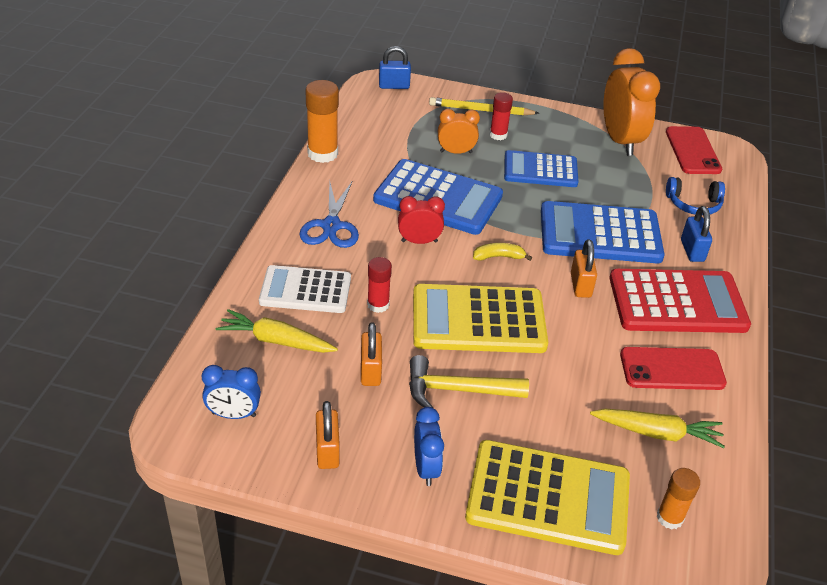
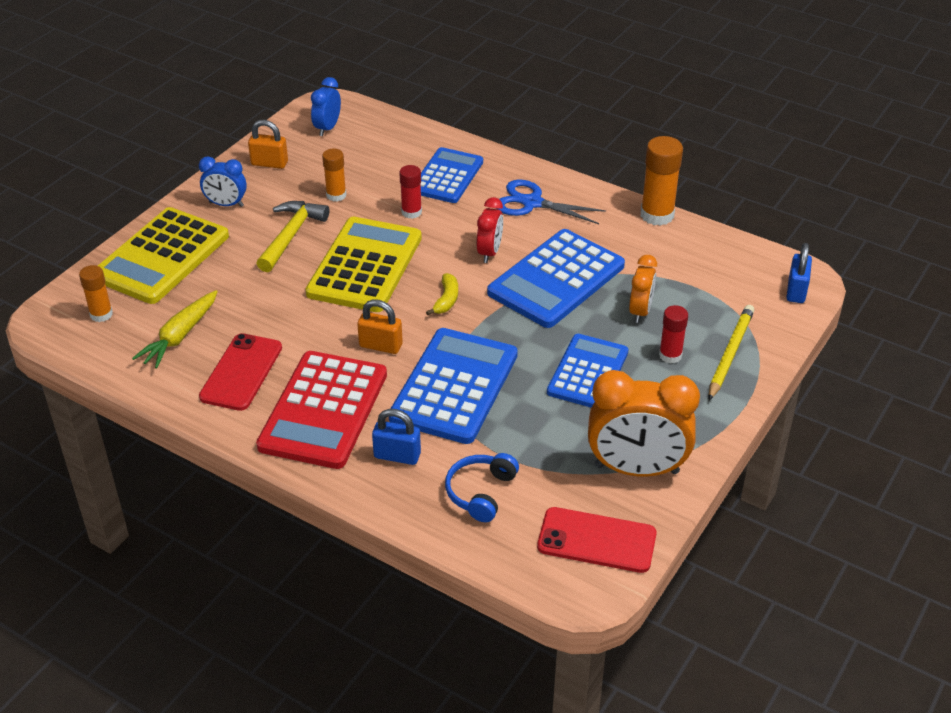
camera: 110 degrees right, 0 degrees up
yellow carrot [216,309,338,353] -> none
white calculator [259,265,351,313] -> blue calculator [421,147,483,203]
orange padlock [361,322,382,386] -> orange glue stick [322,148,347,201]

